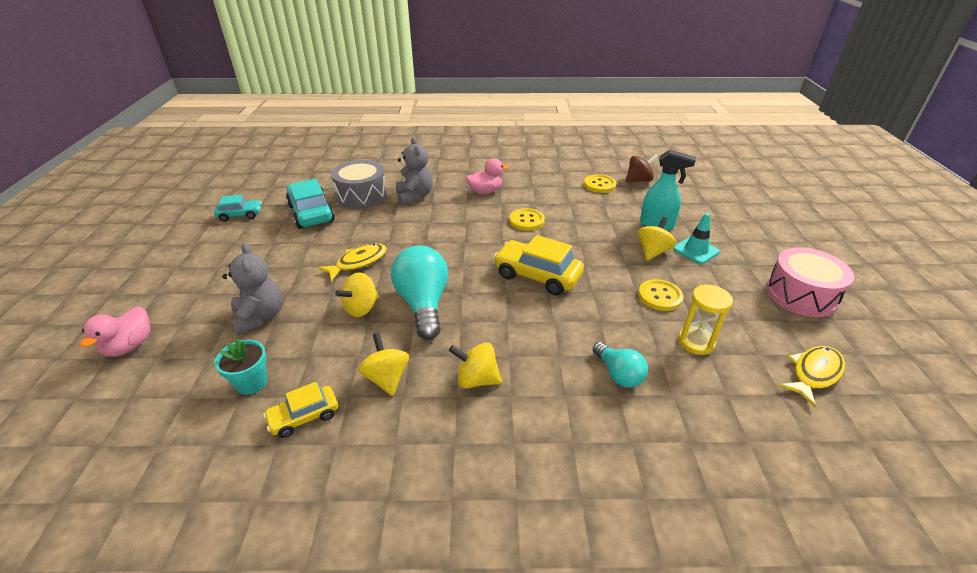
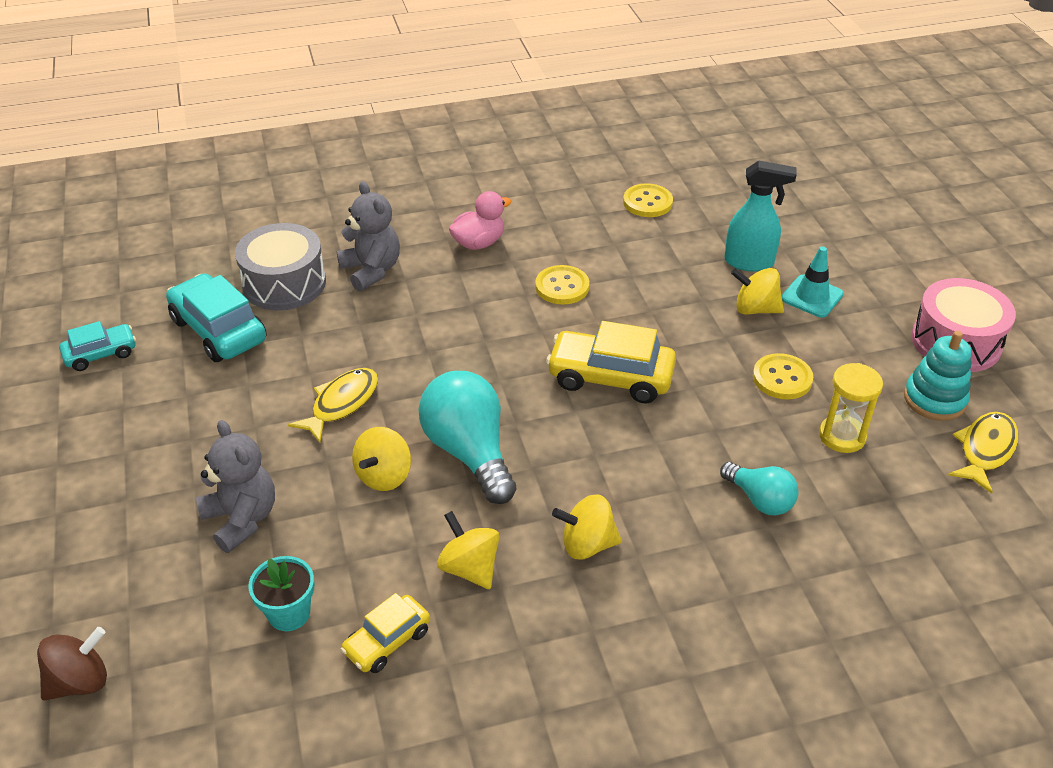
camera: 15 degrees left, 5 degrees up
pink duck [80,306,150,357] -> none
brown spinning top [626,154,658,183] -> brown spinning top moved to [37,627,107,701]
yellow spinning top [637,217,676,260] -> yellow spinning top turned 90 degrees counterclockwise [731,268,784,315]
none -> turquoise stacking toy [904,331,972,421]

